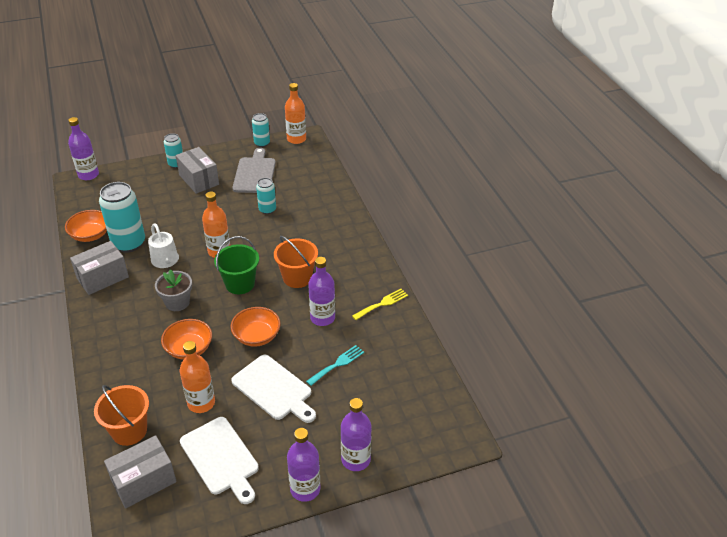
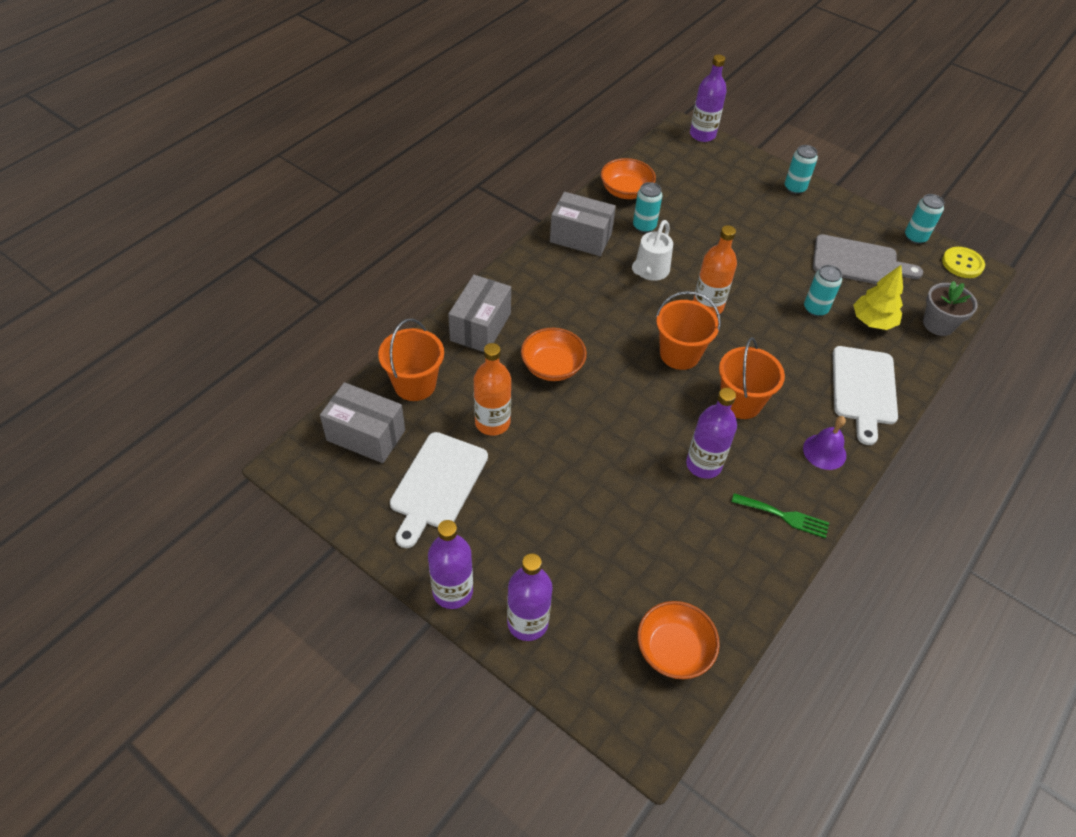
camera: 55 degrees right, 10 degrees up
turquoise can [99,182,145,252] -> turquoise can [633,182,662,233], size x0.55
grey flower pot [155,270,192,311] -> grey flower pot moved to [923,281,978,336]
grey box [176,147,219,194] -> grey box moved to [448,275,511,352]
green bucket [214,236,259,294] -> orange bucket [656,291,721,370]
orange bowl [231,307,281,347] -> orange bowl moved to [637,601,720,679]
white cutting board [231,355,316,423] -> white cutting board moved to [833,346,898,445]
grey cutting board [232,148,276,193] -> grey cutting board turned 45 degrees clockwise [813,234,923,284]
orange bottle [285,83,306,144] -> yellow button [942,247,985,278]
turquoise fork [306,345,364,386] -> none
yellow fork [352,289,408,320] -> green fork [731,493,829,538]
none -> purple bell [803,416,846,470]
none -> yellow tree [853,265,903,330]

